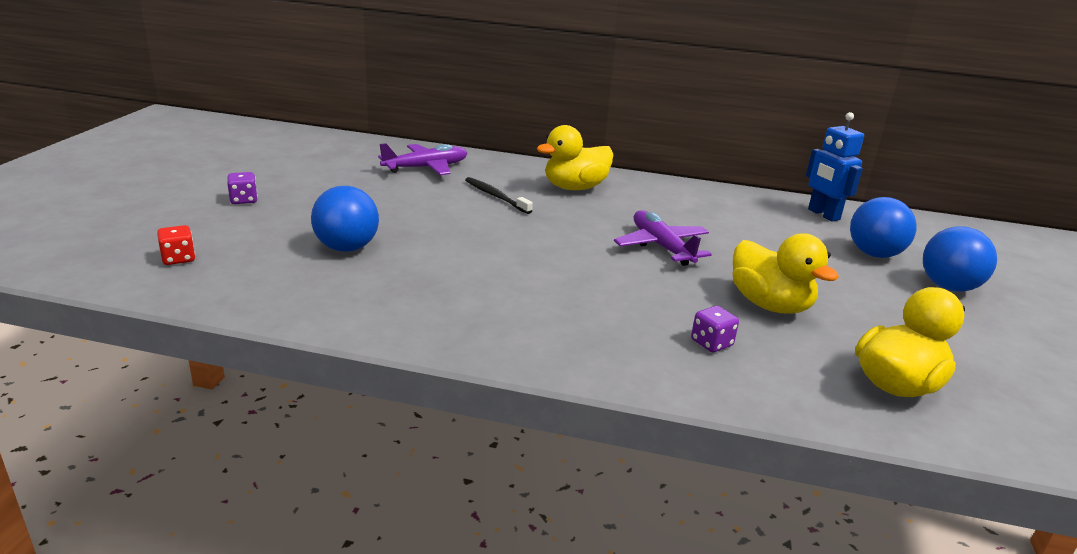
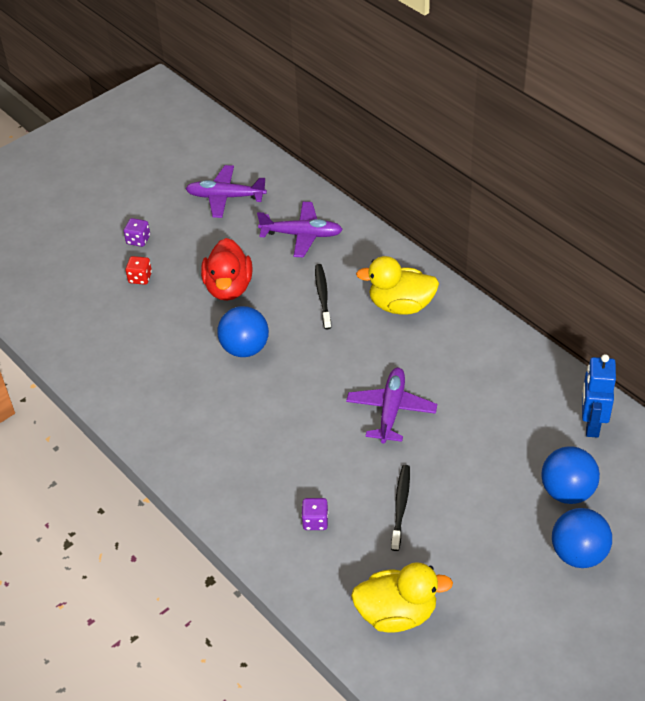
camera: 40 degrees right, 20 degrees up
red dice [157,225,195,265] -> red dice moved to [126,256,152,285]
blue ball [311,186,379,252] -> blue ball moved to [217,306,269,357]
yellow duck [732,233,839,313] -> black toothbrush [391,465,410,551]
none -> purple plane [185,165,267,218]
none -> red duck [201,238,252,301]

